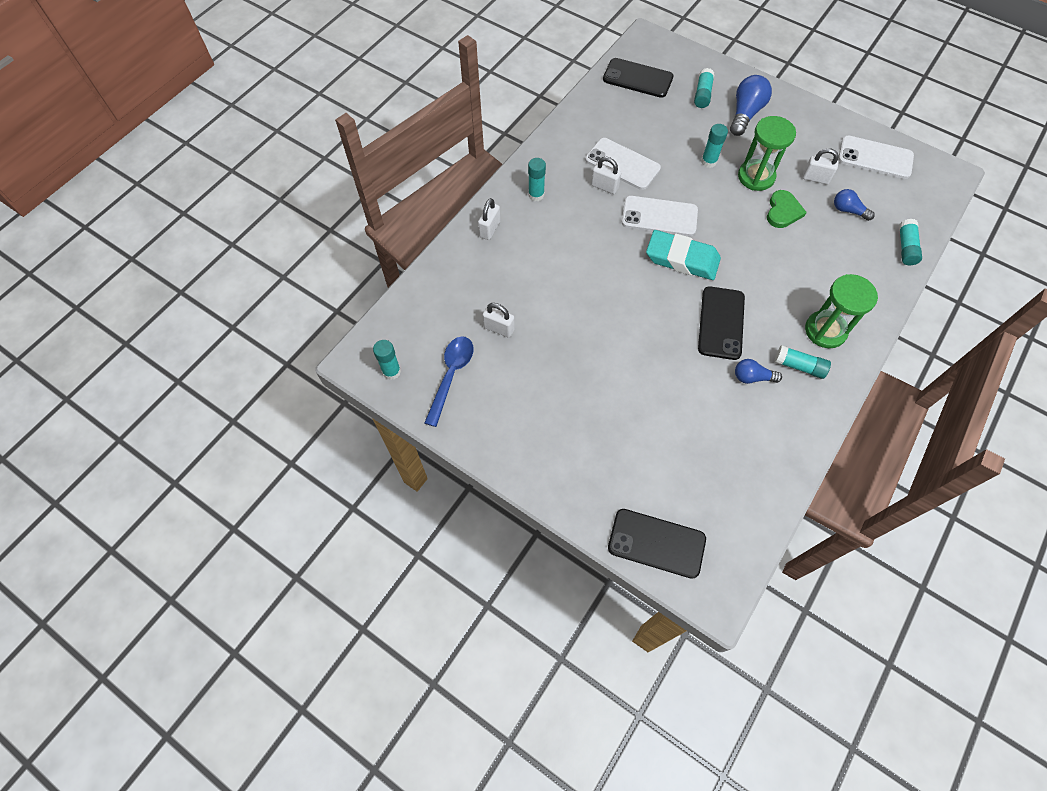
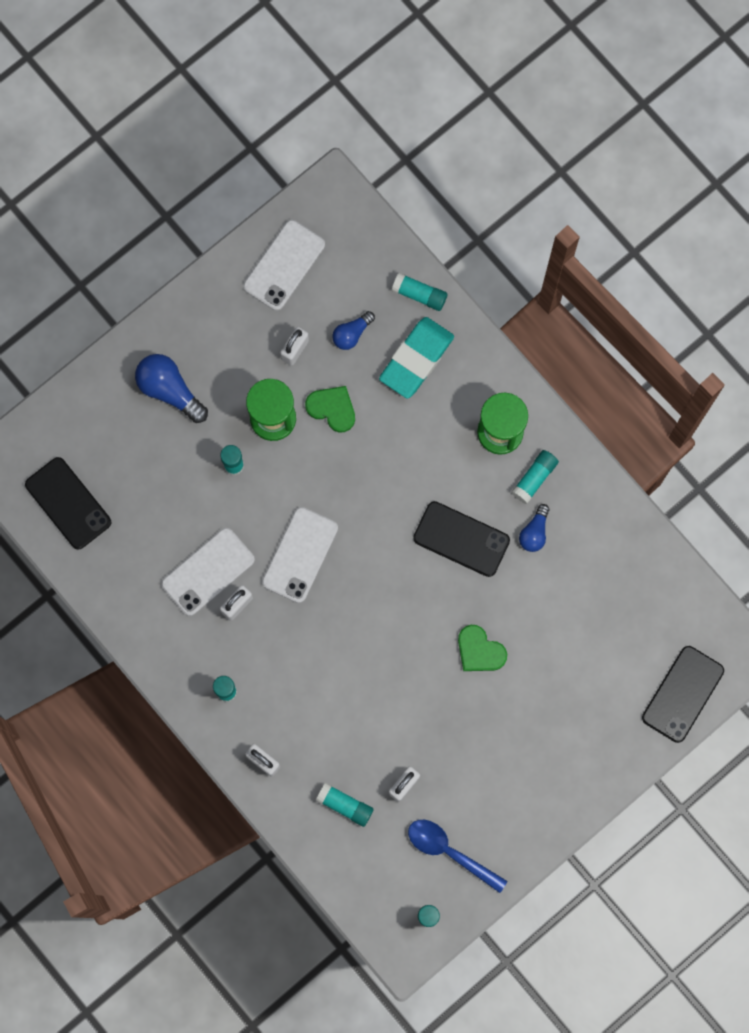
camera: 75 degrees left, 15 degrees up
black phone [603,58,674,98] -> black phone turned 75 degrees counterclockwise [25,457,111,550]
turquoise eraser [646,230,721,280] -> turquoise eraser moved to [379,317,454,399]
turquoise glue stick [694,68,714,108] -> turquoise glue stick moved to [316,783,374,827]
none -> green heart [458,625,507,671]

